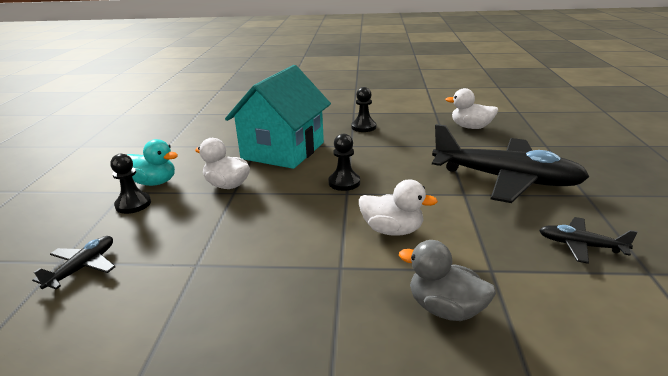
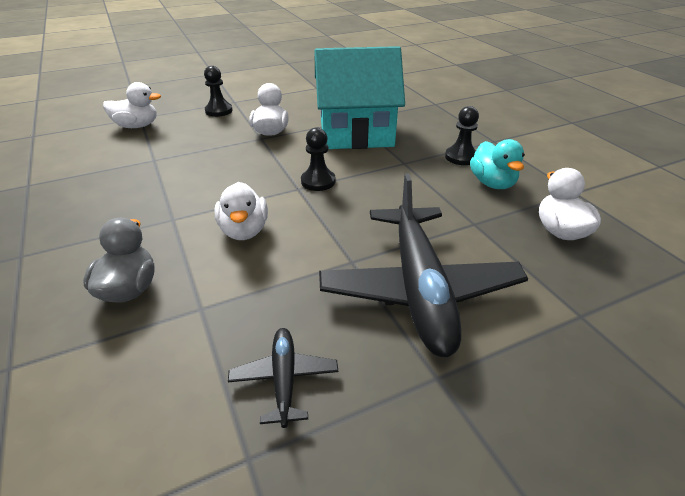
camera: 60 degrees right, 10 degrees up
black plane [32,236,115,289] -> white duck [103,82,161,128]
turquoise duck [126,139,178,186] -> turquoise duck moved to [470,139,525,189]

